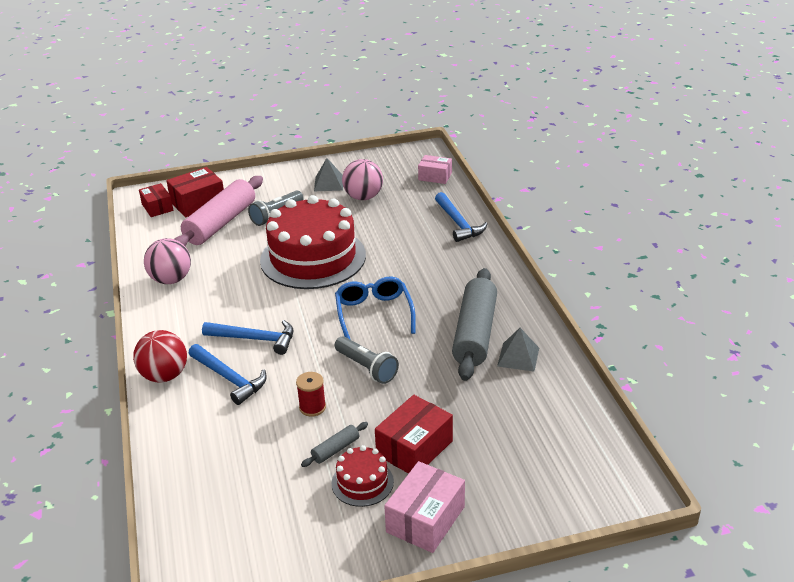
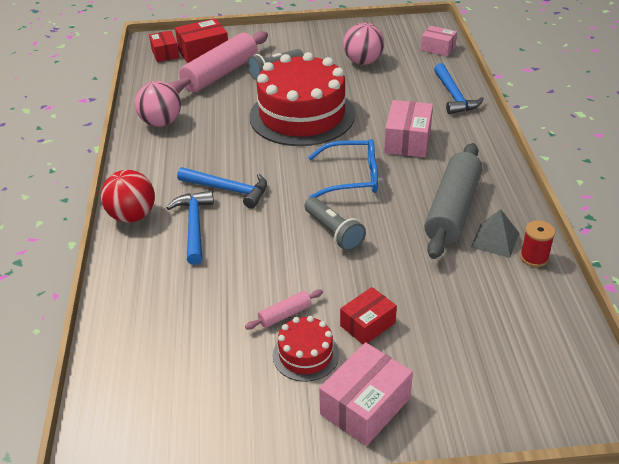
camera: 10 degrees right, 5 degrees up
blue hammer [188,344,267,405] -> blue hammer turned 150 degrees counterclockwise [166,190,214,265]
red spool [296,372,326,417] -> red spool moved to [520,221,555,267]
grey rolling pin [301,422,368,467] -> pink rolling pin [245,289,323,330]
grey pyramid [314,158,343,191] -> none
blue glasses [335,277,416,340] -> blue glasses turned 90 degrees clockwise [308,139,378,198]
red box [375,395,453,474] -> red box [340,287,397,344], size x0.66
none -> pink box [384,100,433,158]

